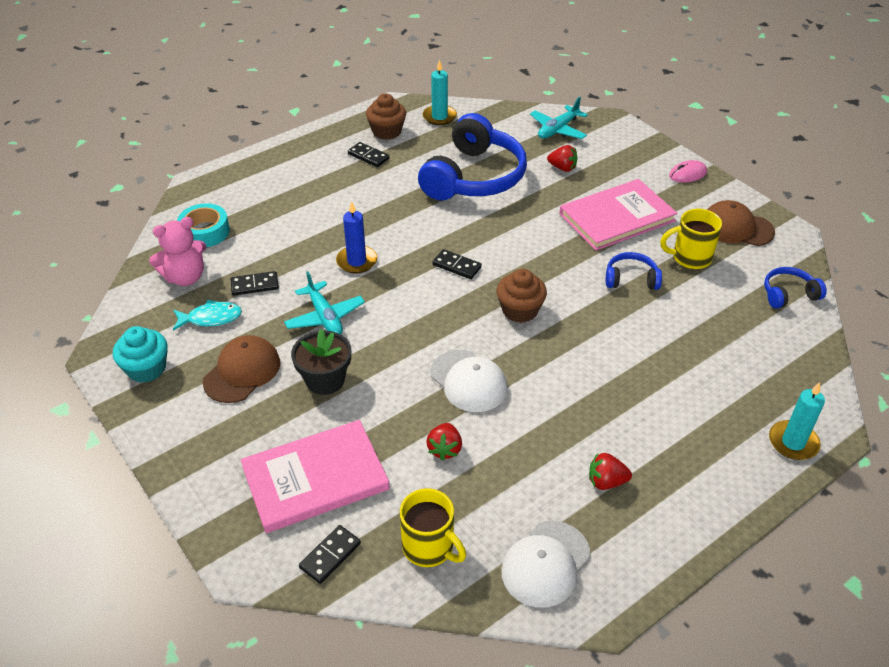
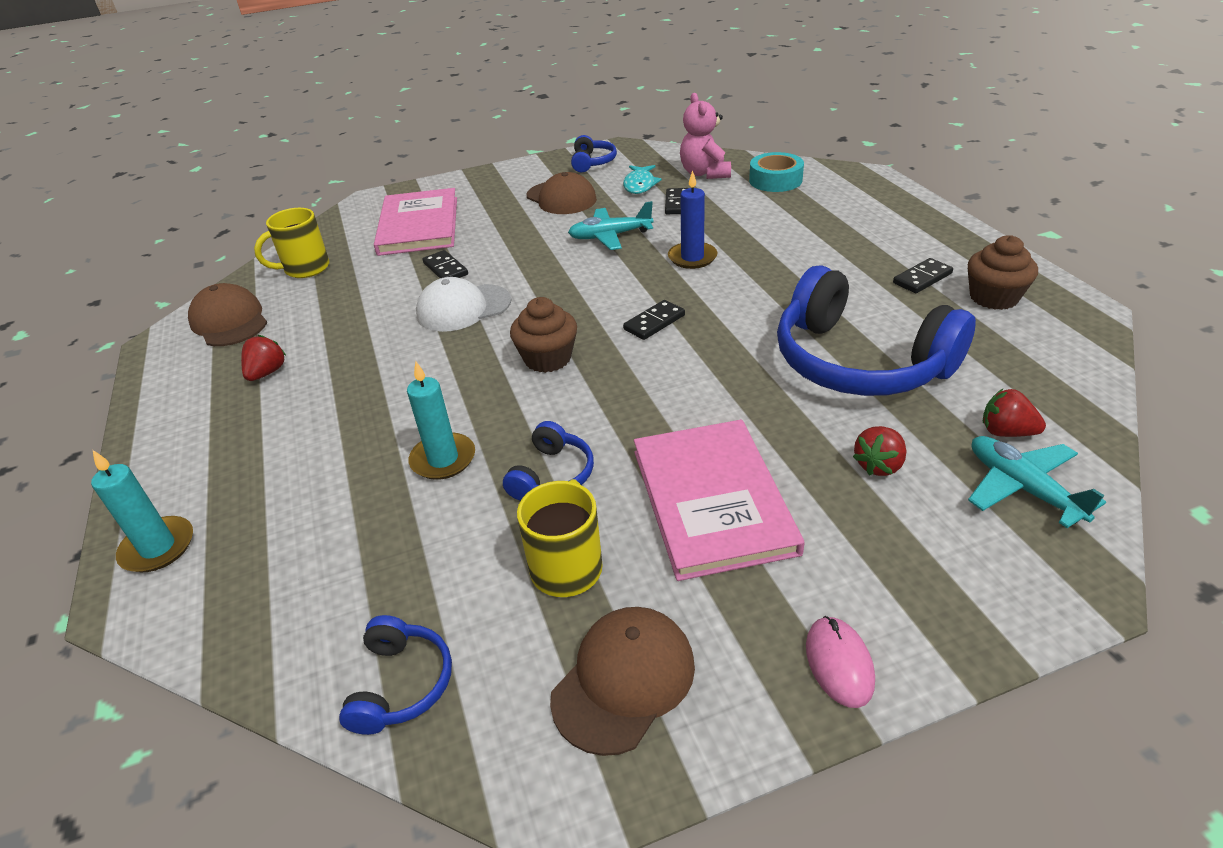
camera: 110 degrees right, 5 degrees down
turquoise cupcake [113,326,168,383] -> blue headphones [571,135,617,172]
black flower pot [291,329,351,395] -> none
black domino [299,525,361,584] -> black domino moved to [422,250,468,278]
turquoise candle [423,60,457,125] -> turquoise candle moved to [407,361,475,480]
red strawberry [426,423,462,461] -> red strawberry moved to [983,389,1046,437]
white cap [501,521,591,608] -> brown cap [188,283,267,346]

